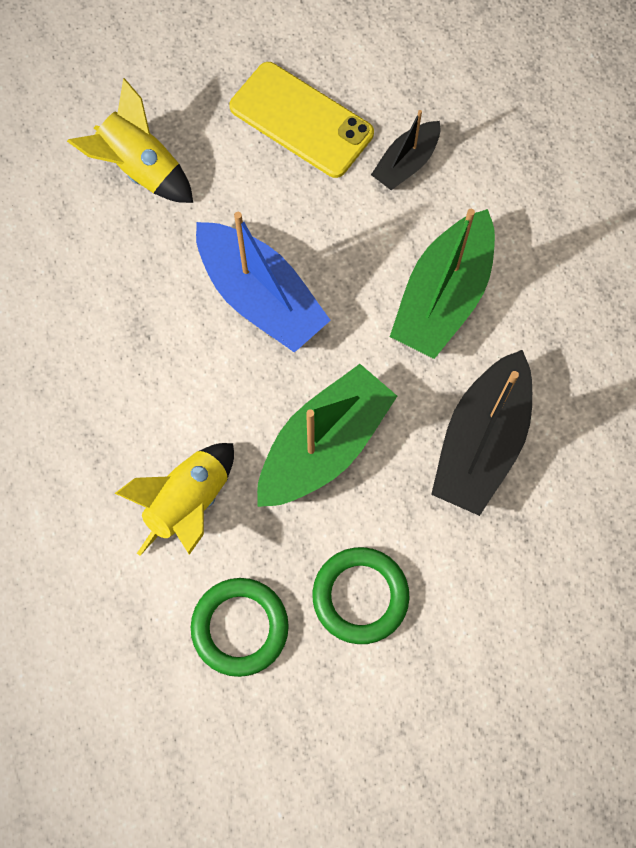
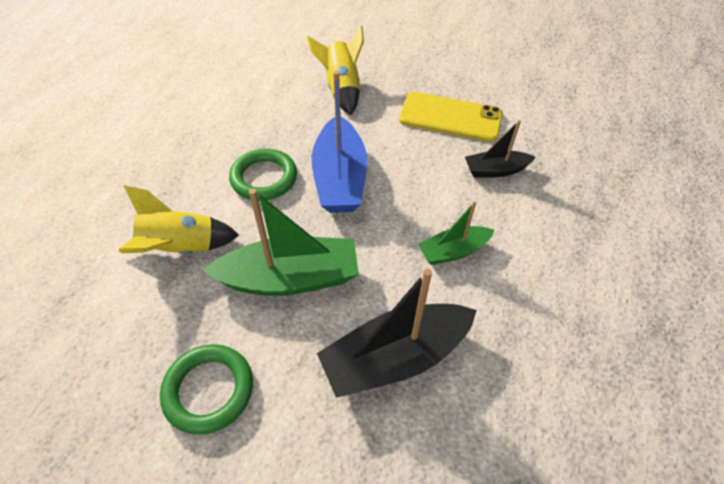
camera: 40 degrees right, 20 degrees down
green ring [191,578,289,677] -> green ring moved to [229,149,297,201]
yellow phone [229,62,374,178] -> yellow phone turned 60 degrees counterclockwise [399,92,503,142]
green boat [390,209,495,359] -> green boat [418,201,495,265], size x0.57

